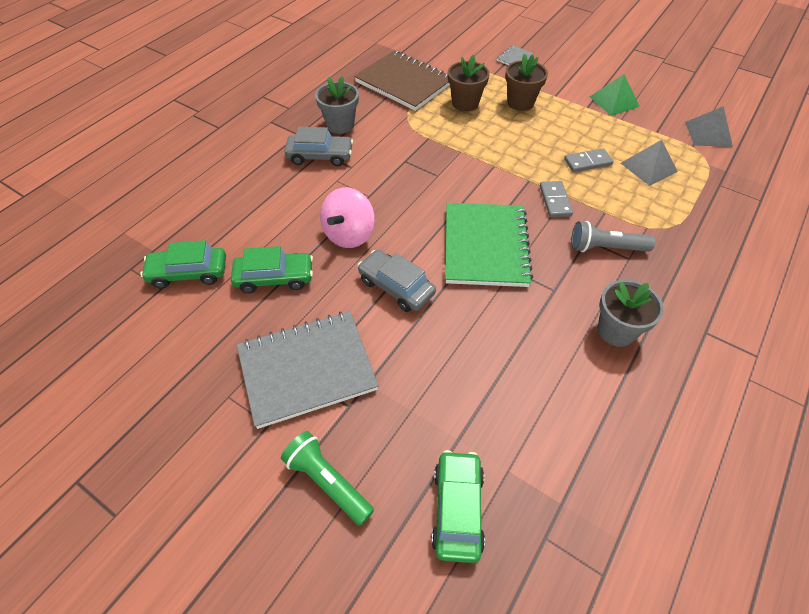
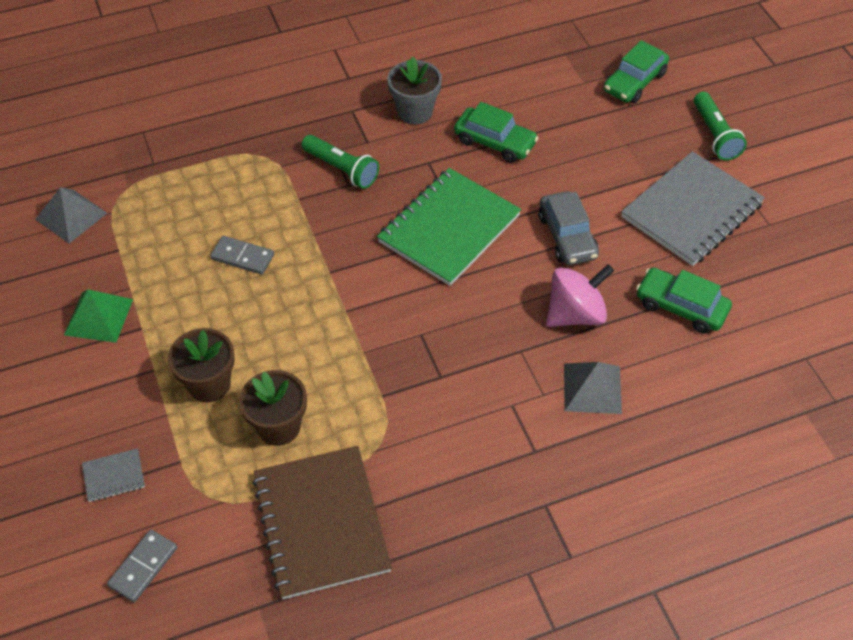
camera: 145 degrees left, 0 degrees up
green car [140,240,226,289] -> green car moved to [454,102,539,163]
grey notebook [237,311,379,429] -> grey notebook turned 60 degrees counterclockwise [621,151,765,266]
grey car [284,127,353,166] -> none
grey flower pot [315,76,359,134] -> none
grey domino [540,181,573,217] -> grey domino moved to [107,529,177,602]
grey flashlight [571,221,655,252] -> green flashlight [301,135,379,189]
grey pyramid [621,140,678,186] -> grey pyramid moved to [564,362,622,414]

